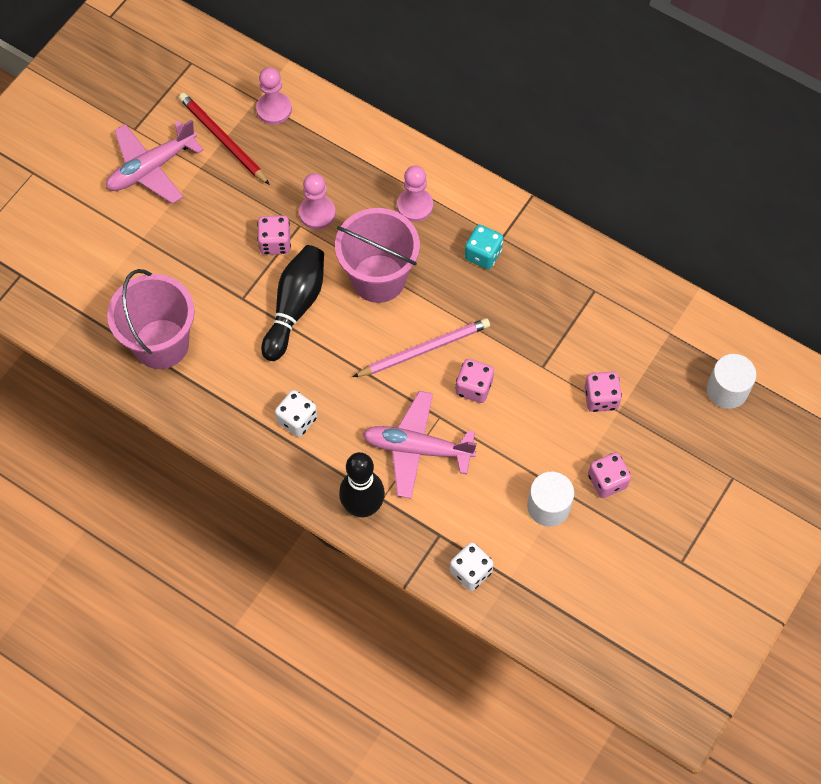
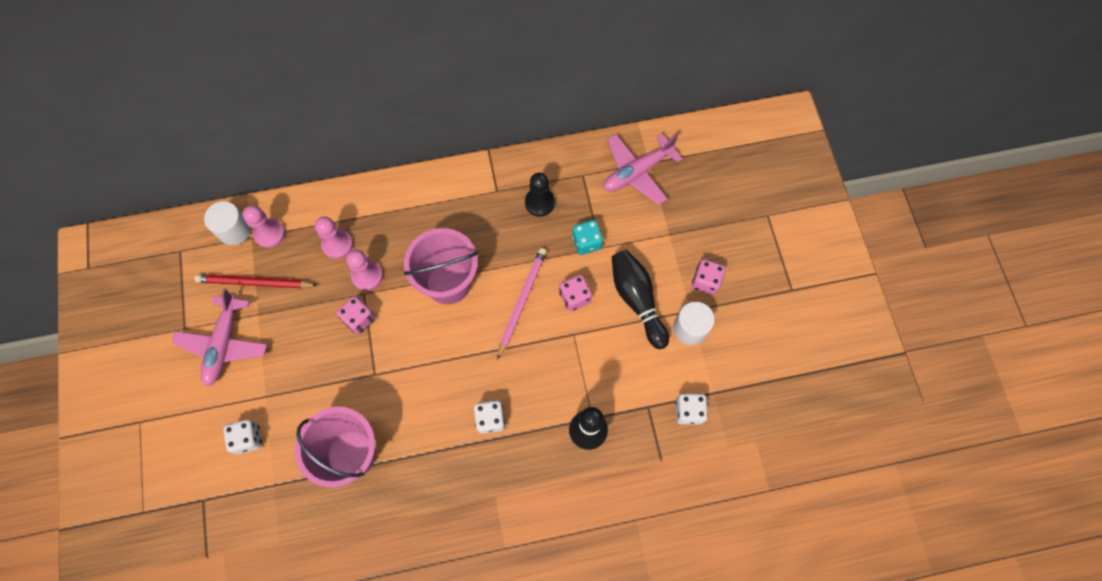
camera: 45 degrees left, 5 degrees up
black bowling pin [261,245,324,361] -> black bowling pin moved to [612,250,669,349]
pink plane [363,391,477,499] -> pink plane moved to [603,133,682,205]
pink pawn [397,166,433,222] -> pink pawn moved to [315,217,353,259]
turquoise dice [465,225,503,269] -> turquoise dice moved to [572,220,603,255]
pink dice [584,371,622,412] -> none
white cylinder [707,354,756,409] -> white cylinder moved to [204,201,251,245]
none -> white dice [223,419,262,455]
none -> black pawn [525,173,555,217]

